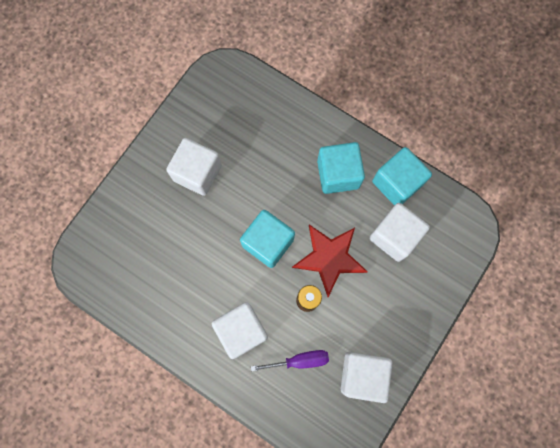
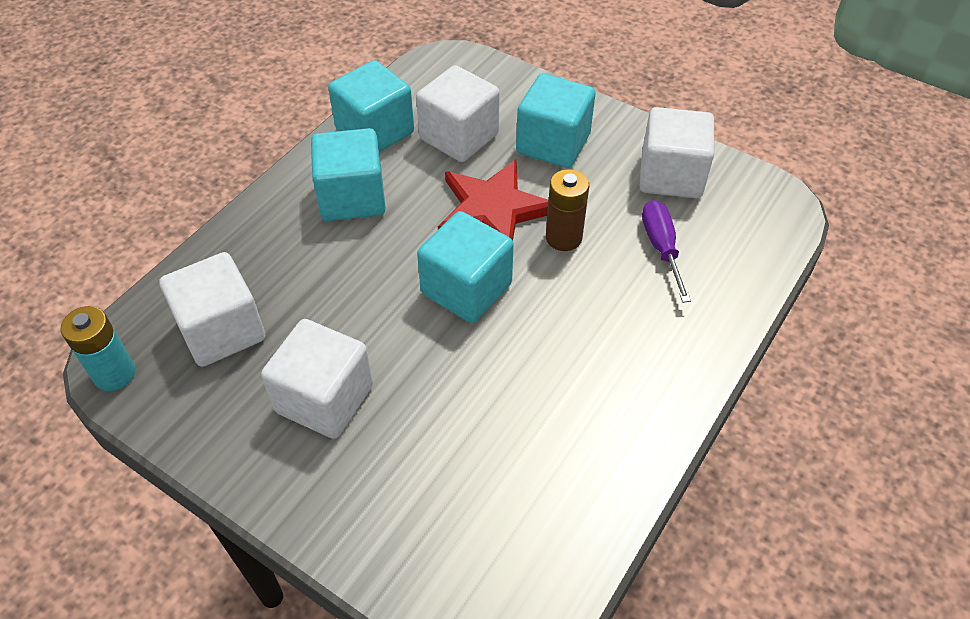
camera: 90 degrees left, 25 degrees down
white cube [212,302,268,359] -> white cube moved to [159,252,265,367]
none -> turquoise battery [60,306,135,391]
none -> turquoise cube [516,74,596,168]

